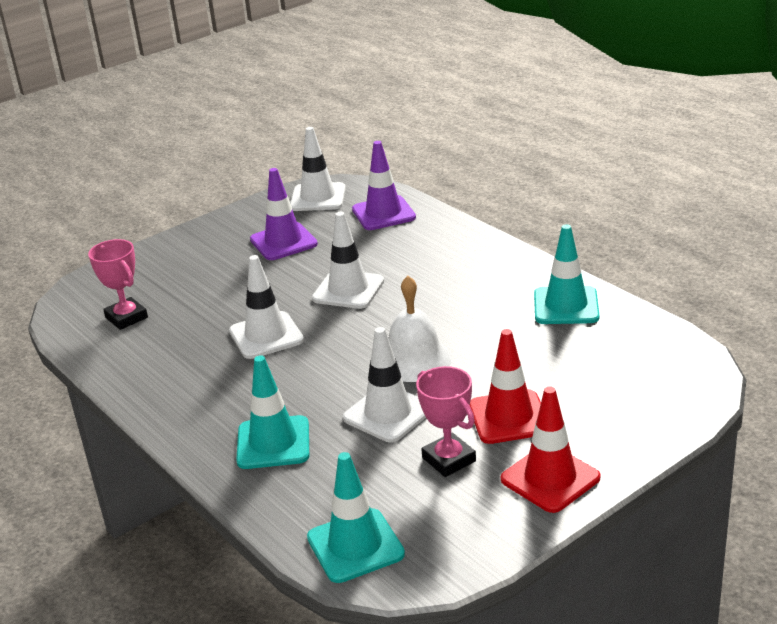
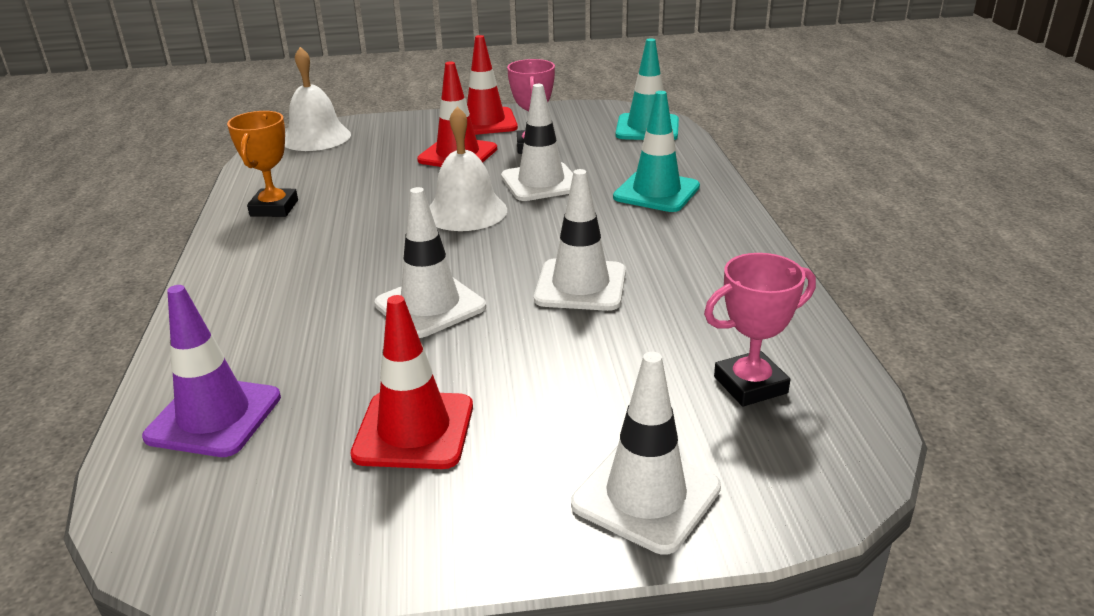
camera: 150 degrees left, 0 degrees up
pink trophy [88,239,148,330] -> pink trophy turned 75 degrees clockwise [704,253,816,407]
purple traffic cone [250,168,318,260] -> red traffic cone [350,295,473,469]
white traffic cone [290,127,346,211] -> white traffic cone moved to [571,352,721,555]
turquoise traffic cone [534,224,599,324] -> orange trophy [227,111,298,217]
none -> white bell [285,47,351,151]

